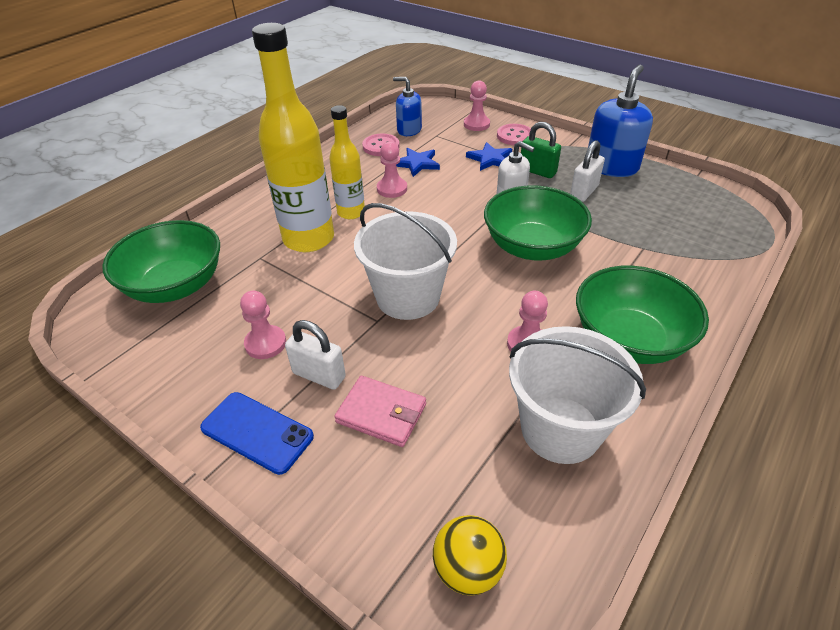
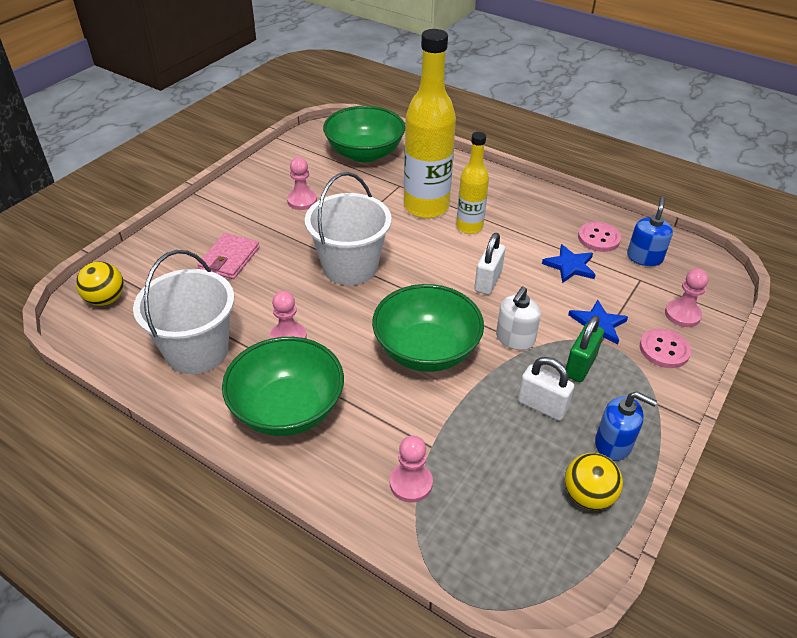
camera: 85 degrees right, 0 degrees up
blue phone [200,392,314,475] -> none
white padlock [285,320,346,390] -> white padlock moved to [474,233,505,295]
pink pawn [377,141,407,198] -> pink pawn moved to [390,436,433,503]
blue soap dispenser [588,65,653,177] -> blue soap dispenser [595,391,657,461], size x0.62
none -> yellow ball [565,453,623,510]

